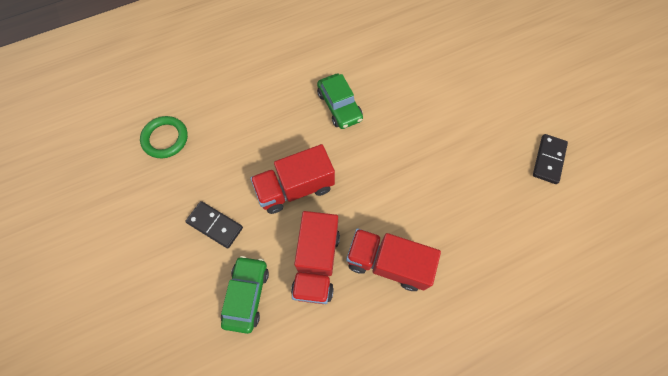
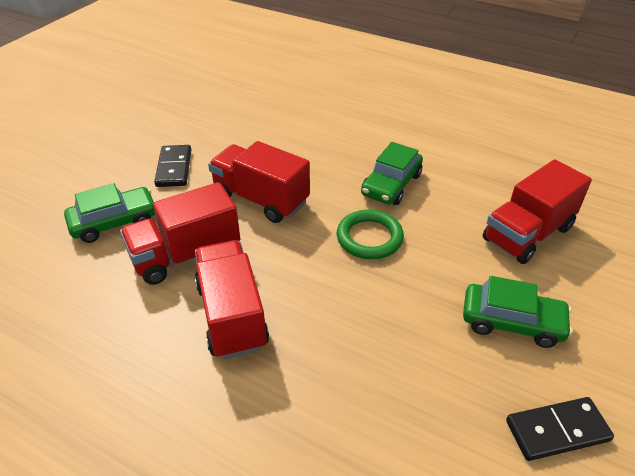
camera: 55 degrees right, 25 degrees down
green ring [140,116,188,158] -> green ring moved to [337,210,404,259]
none -> green car [463,276,573,348]
none -> red truck [483,159,592,264]

